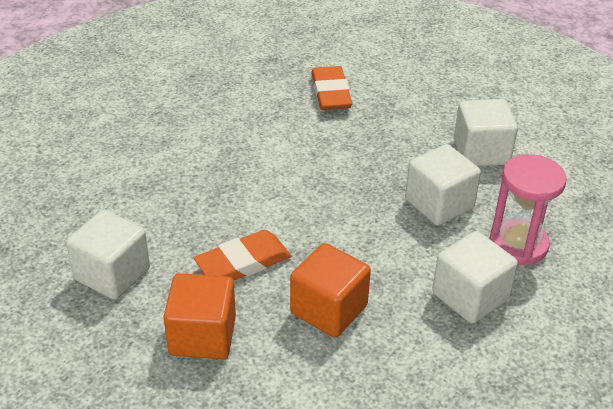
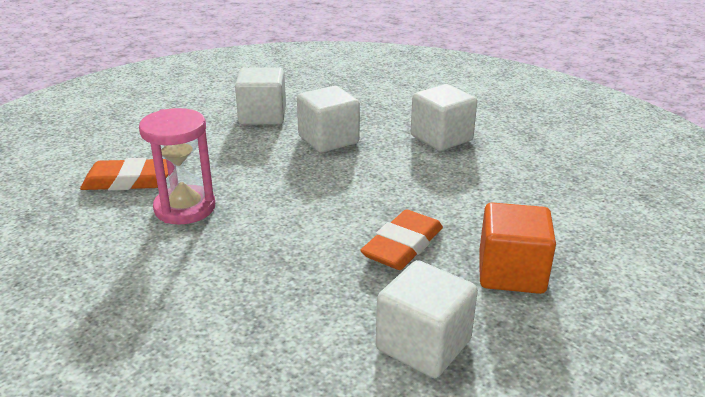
camera: 85 degrees left, 10 degrees down
orange eraser [194,230,291,281] -> orange eraser turned 60 degrees clockwise [360,209,443,270]
orange cube [290,243,371,338] -> none
pink hourglass [489,154,567,266] -> pink hourglass moved to [139,108,215,225]

